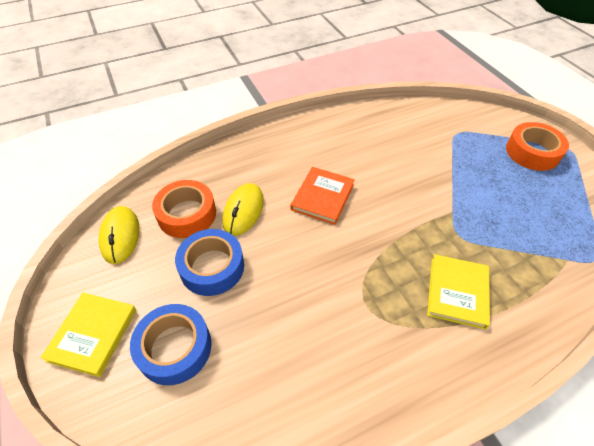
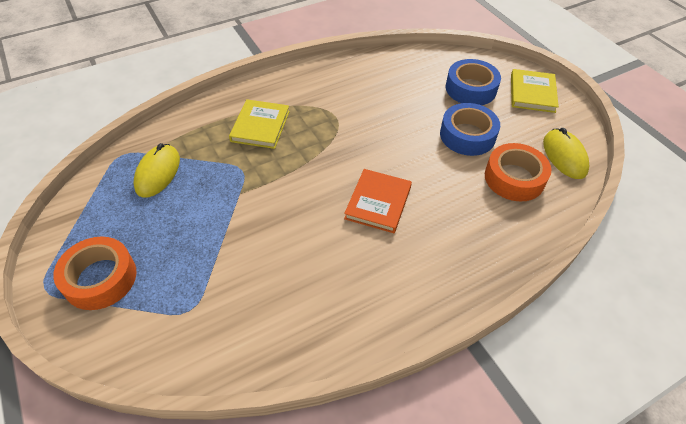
camera: 175 degrees right, 0 degrees up
yellow mouse [223,183,264,236] -> yellow mouse moved to [133,143,180,197]

